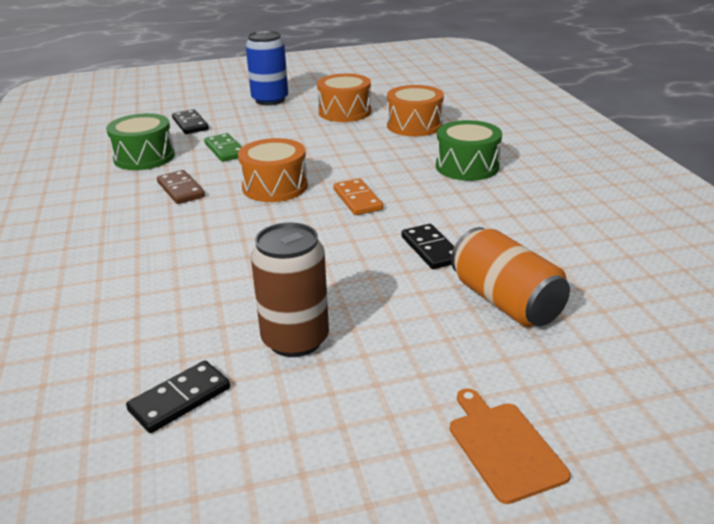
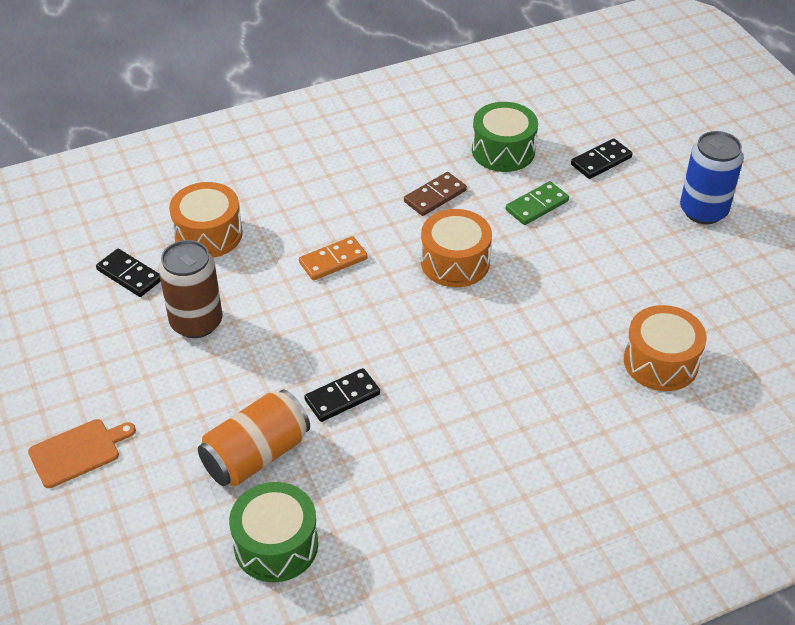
camera: 80 degrees right, 15 degrees up
orange drum [317,74,371,122] -> orange drum moved to [169,182,243,258]
orange domino [333,179,383,215] -> orange domino moved to [299,236,368,281]
green drum [436,120,502,181] -> green drum moved to [229,482,318,582]

